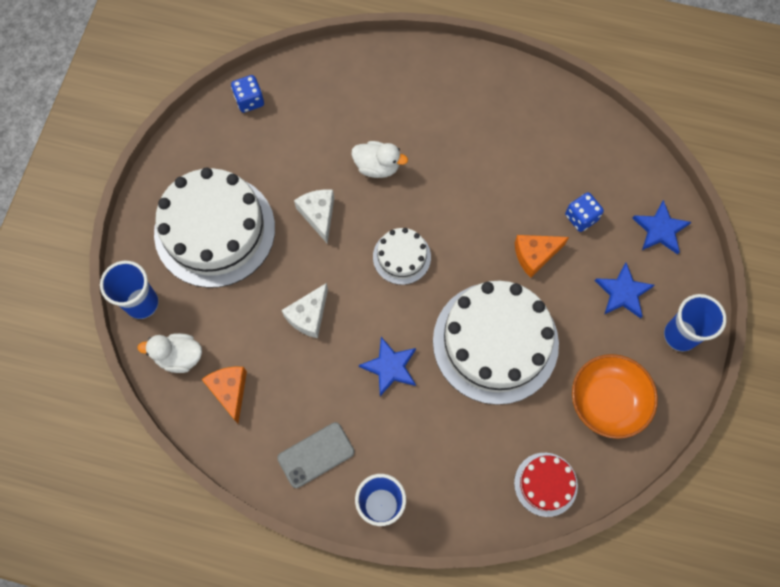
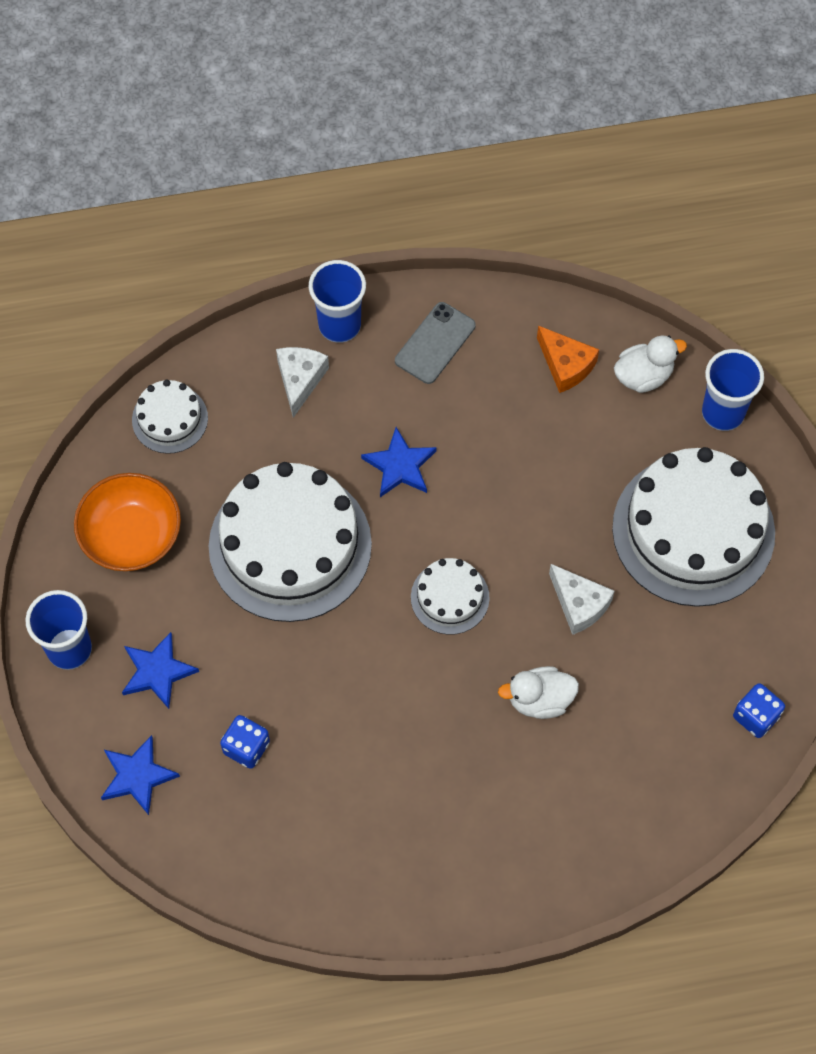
camera: 155 degrees right, 5 degrees down
white cheese [281,283,328,338] -> white cheese moved to [276,347,329,418]
red cake [514,453,578,517] -> white cake [132,380,208,454]
orange cheese [515,235,569,278] -> none

